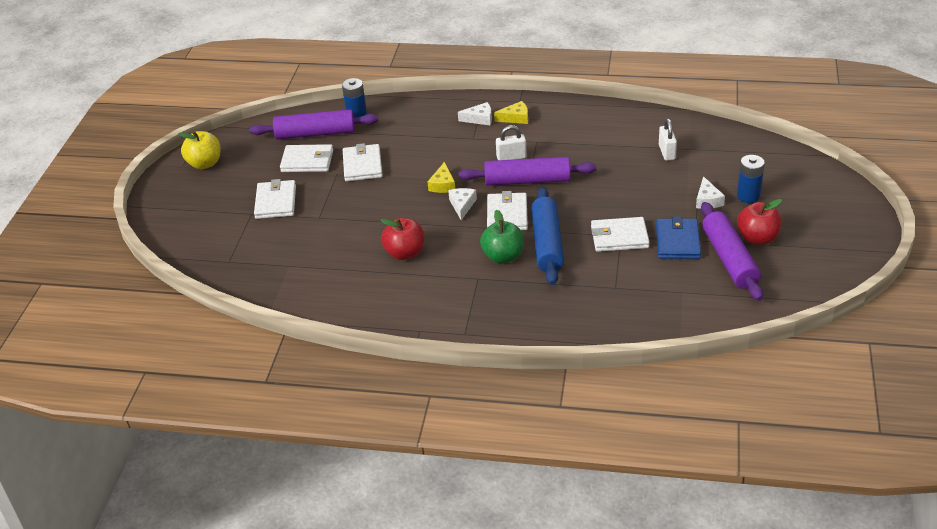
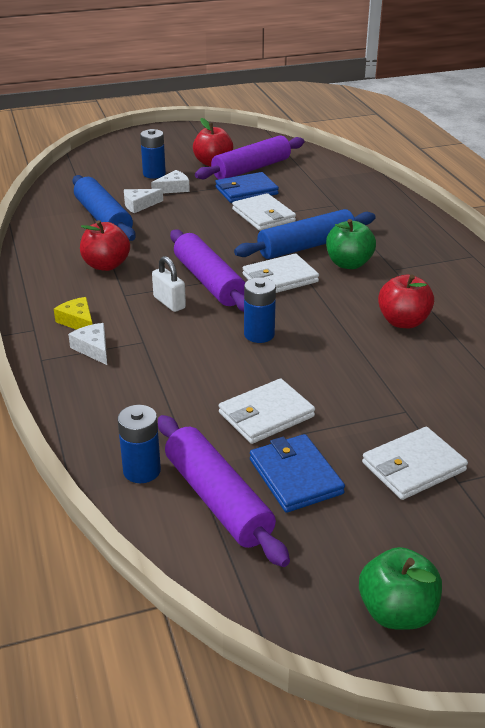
camera: 120 degrees left, 5 degrees down
yellow apple [178,131,220,169] -> green apple [359,547,442,630]
white wallet [280,144,333,172] -> blue wallet [250,434,345,513]
yellow cheese [427,162,455,193] -> blue battery [244,277,276,343]
white cheese [448,188,477,220] -> white cheese moved to [124,189,163,213]
white padlock [659,118,677,161] -> blue rolling pin [72,175,136,241]
none -> red apple [80,220,130,271]

